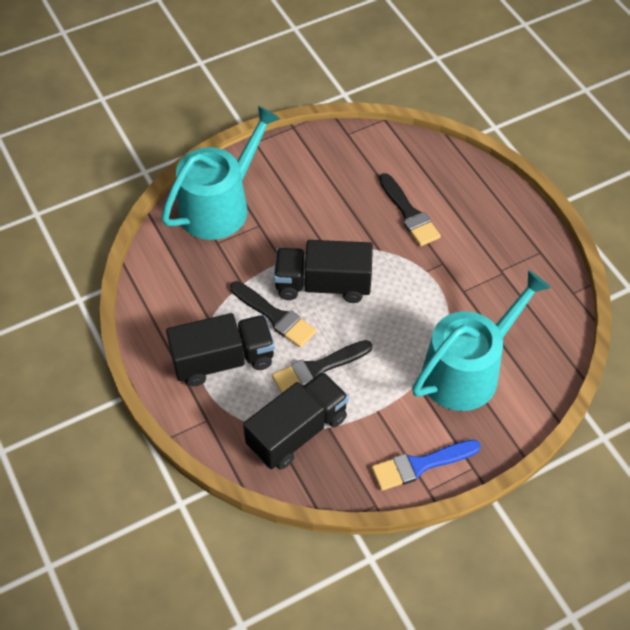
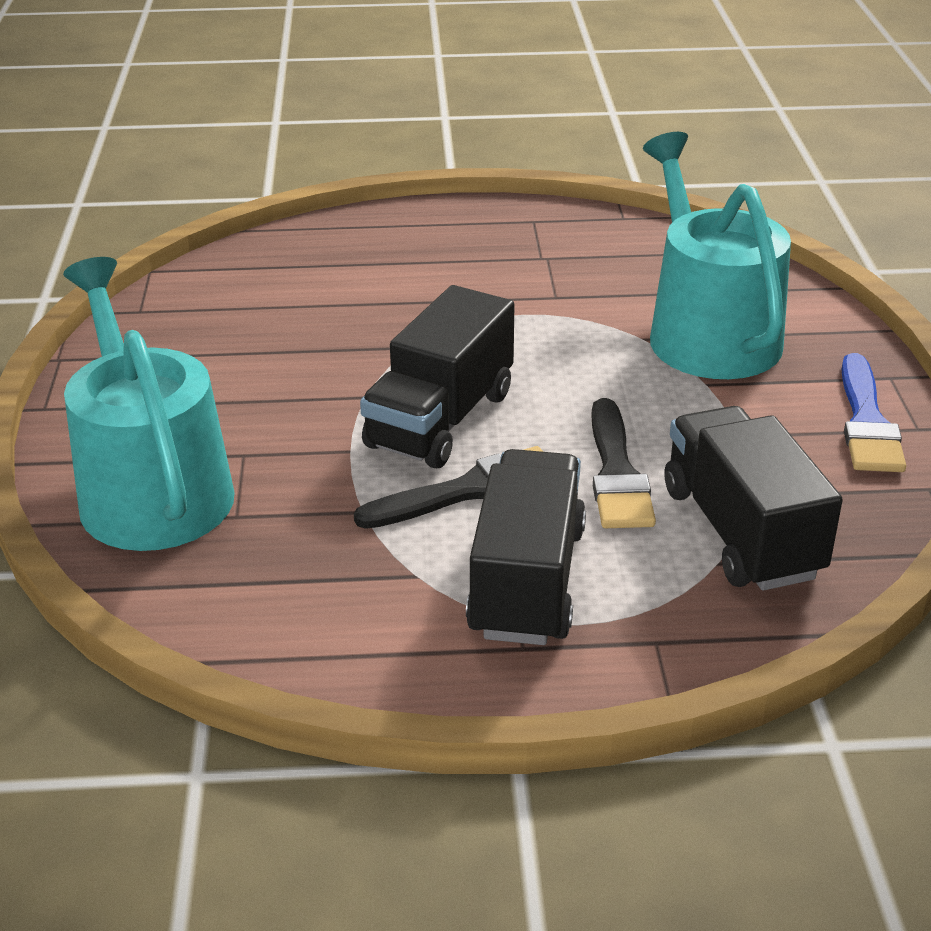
camera: 65 degrees left, 20 degrees down
black brush [379,173,441,246] -> none

